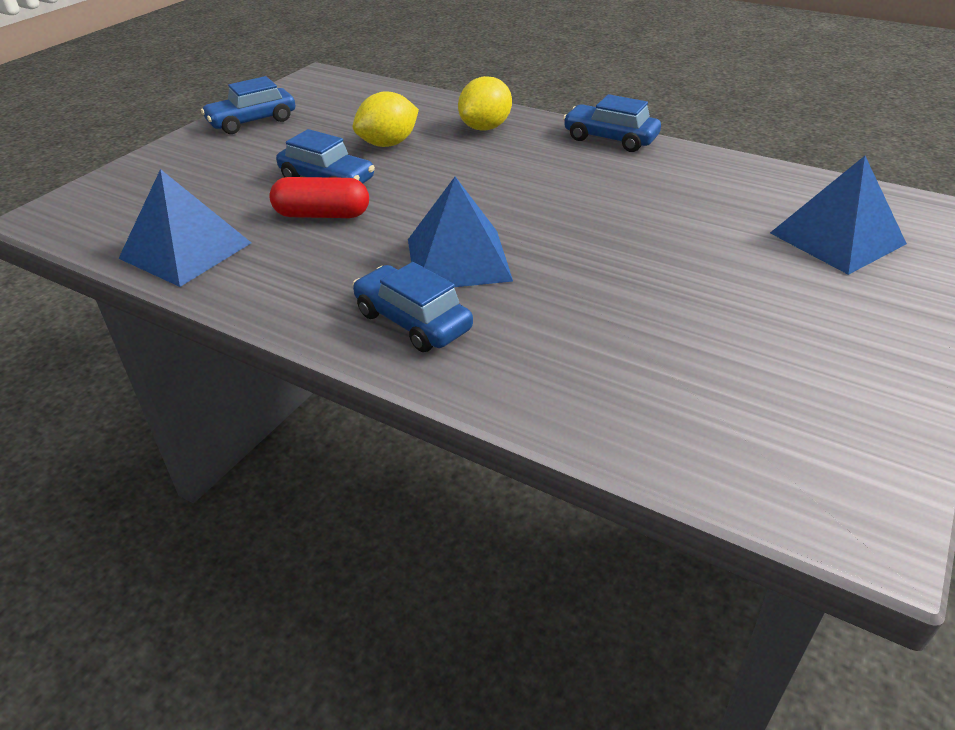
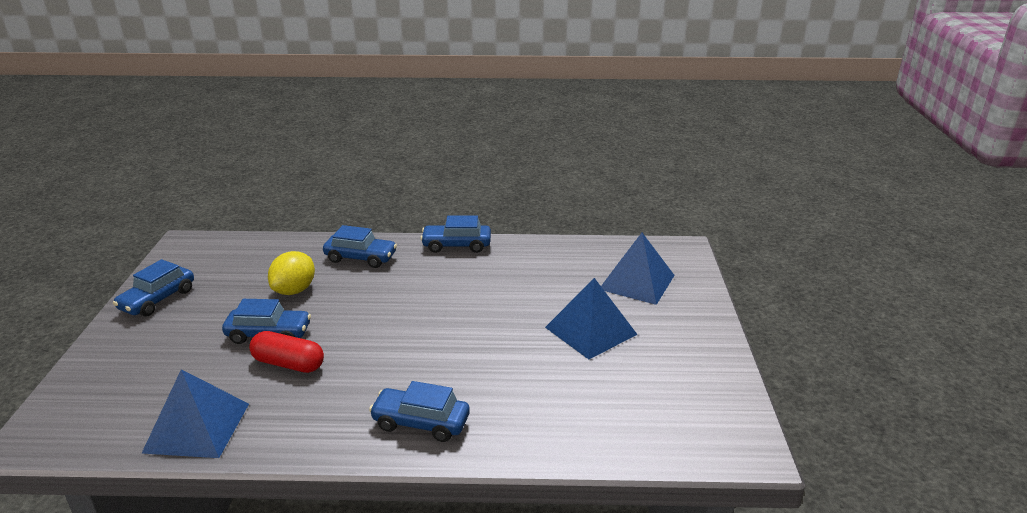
camera: 30 degrees left, 10 degrees down
red capsule [269,177,369,218] -> red capsule turned 45 degrees clockwise [249,331,324,373]
blue pyramid [408,177,513,287] -> blue pyramid moved to [545,278,638,359]
yellow lemon [458,76,512,131] -> blue car [323,225,397,268]

